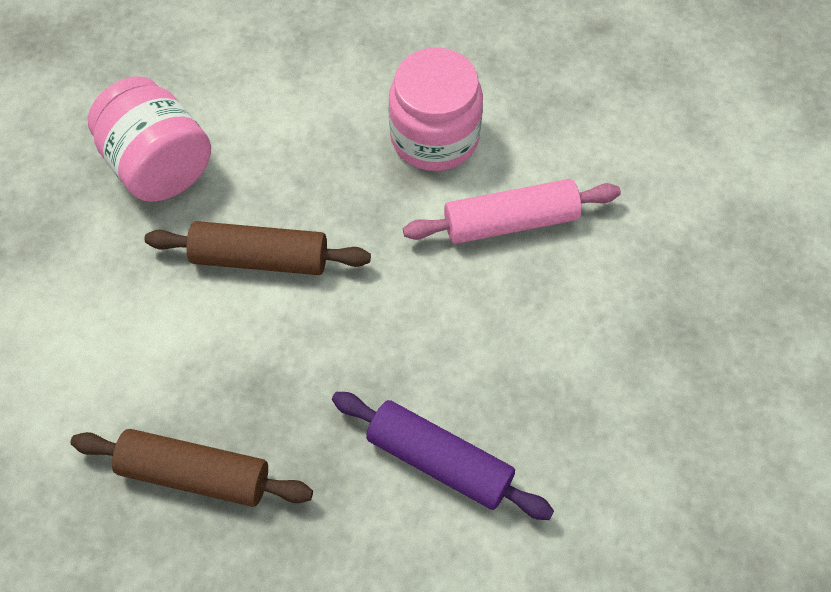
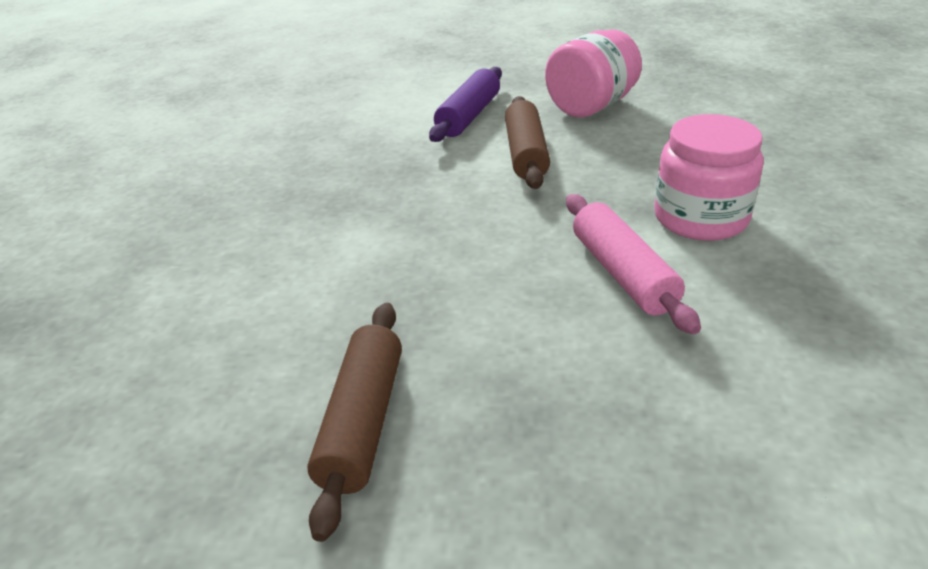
camera: 85 degrees right, 25 degrees down
brown rolling pin [70,429,313,507] -> brown rolling pin moved to [307,303,402,542]
purple rolling pin [332,392,554,520] -> purple rolling pin moved to [429,67,502,142]

